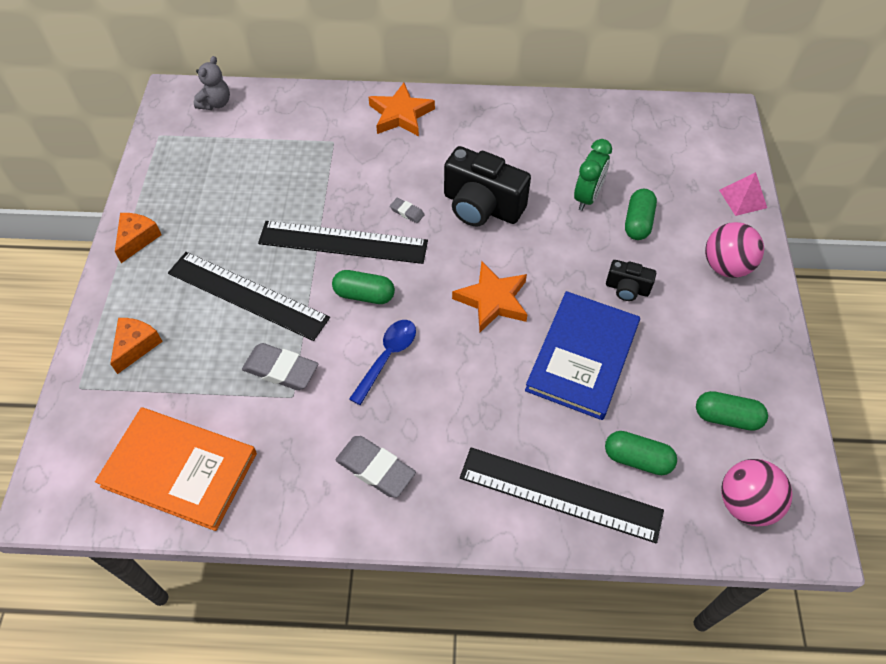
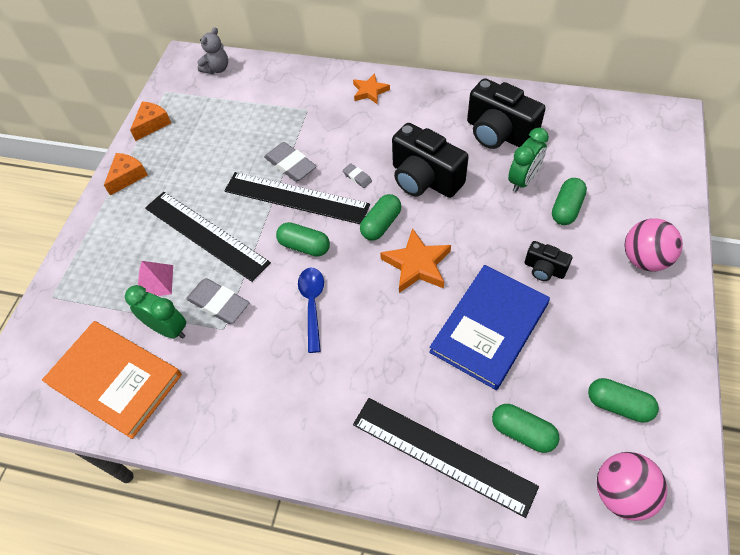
camera: 15 degrees right, 0 degrees up
orange cheese [110,318,163,374] -> orange cheese moved to [130,101,171,141]
grey eraser [335,436,416,498] -> grey eraser moved to [264,142,317,182]
blue spoon [349,320,416,405] -> blue spoon turned 45 degrees counterclockwise [298,268,324,353]
orange star [369,83,435,136] -> orange star [353,73,390,105], size x0.65
pink pyramid [719,172,767,216] -> pink pyramid moved to [138,261,173,296]
none -> green clock [125,285,186,339]
none -> green capsule [360,194,401,240]
none -> black camera [467,78,546,149]

